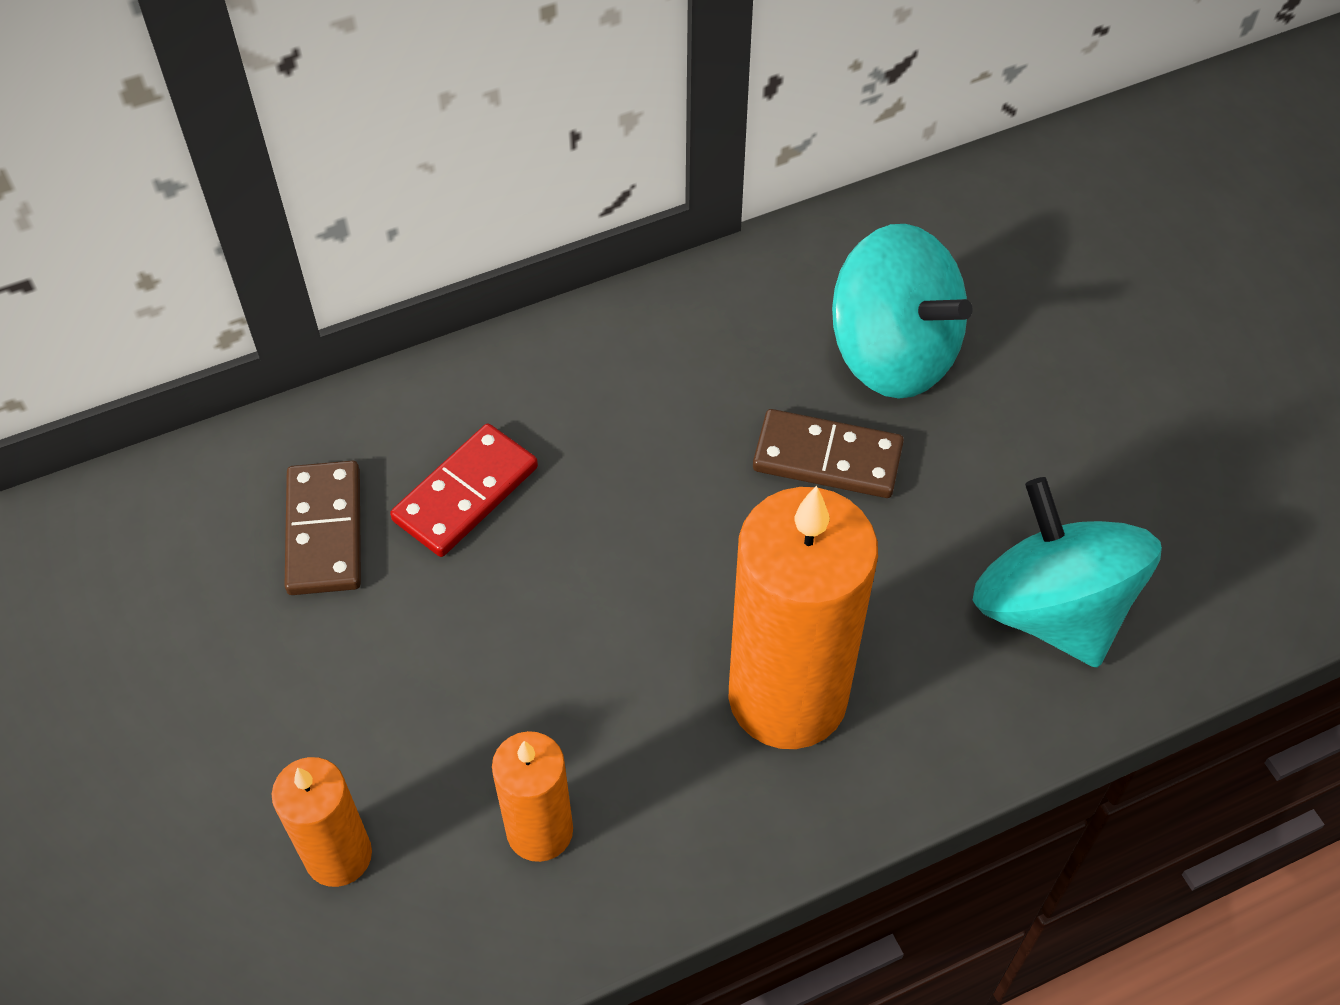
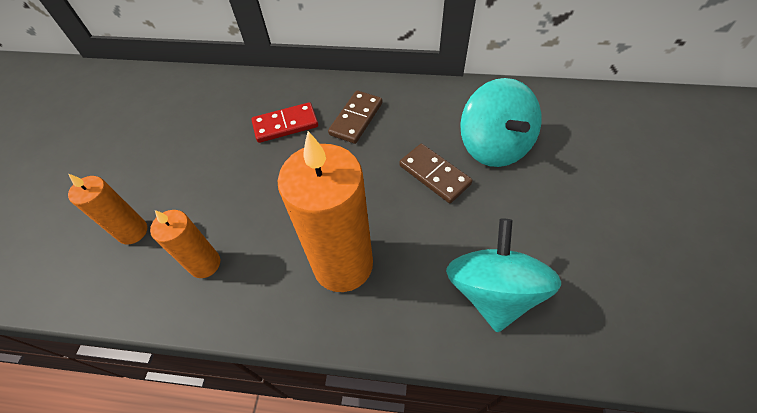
camera: 35 degrees right, 0 degrees up
brown domino [285,460,361,595] -> brown domino moved to [328,90,382,144]

